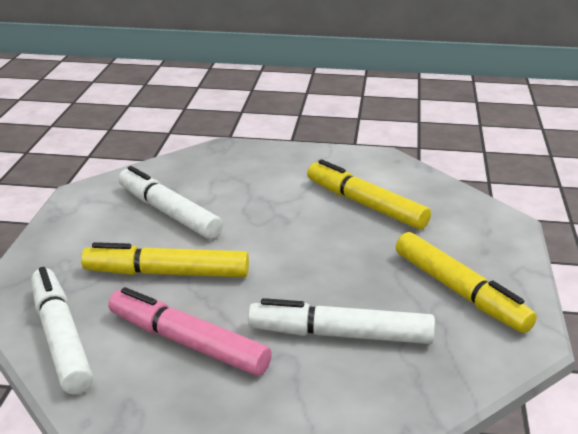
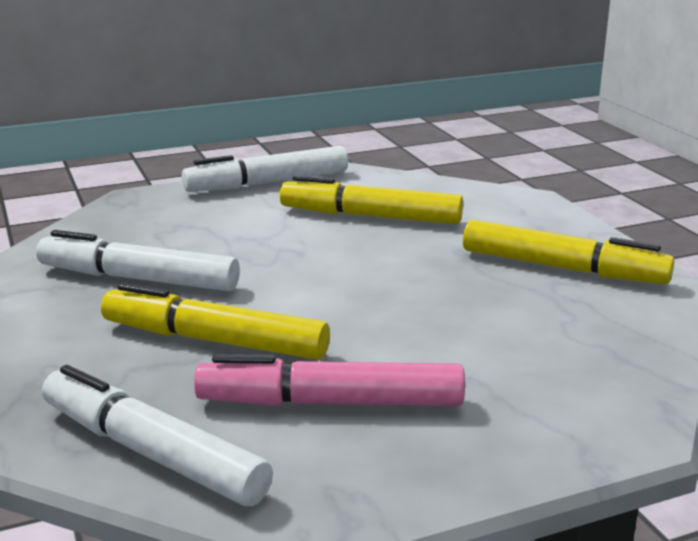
camera: 30 degrees left, 5 degrees down
yellow marker [81,242,249,277] -> yellow marker turned 45 degrees clockwise [101,283,330,360]
white marker [248,298,435,344] -> white marker moved to [182,146,348,192]

